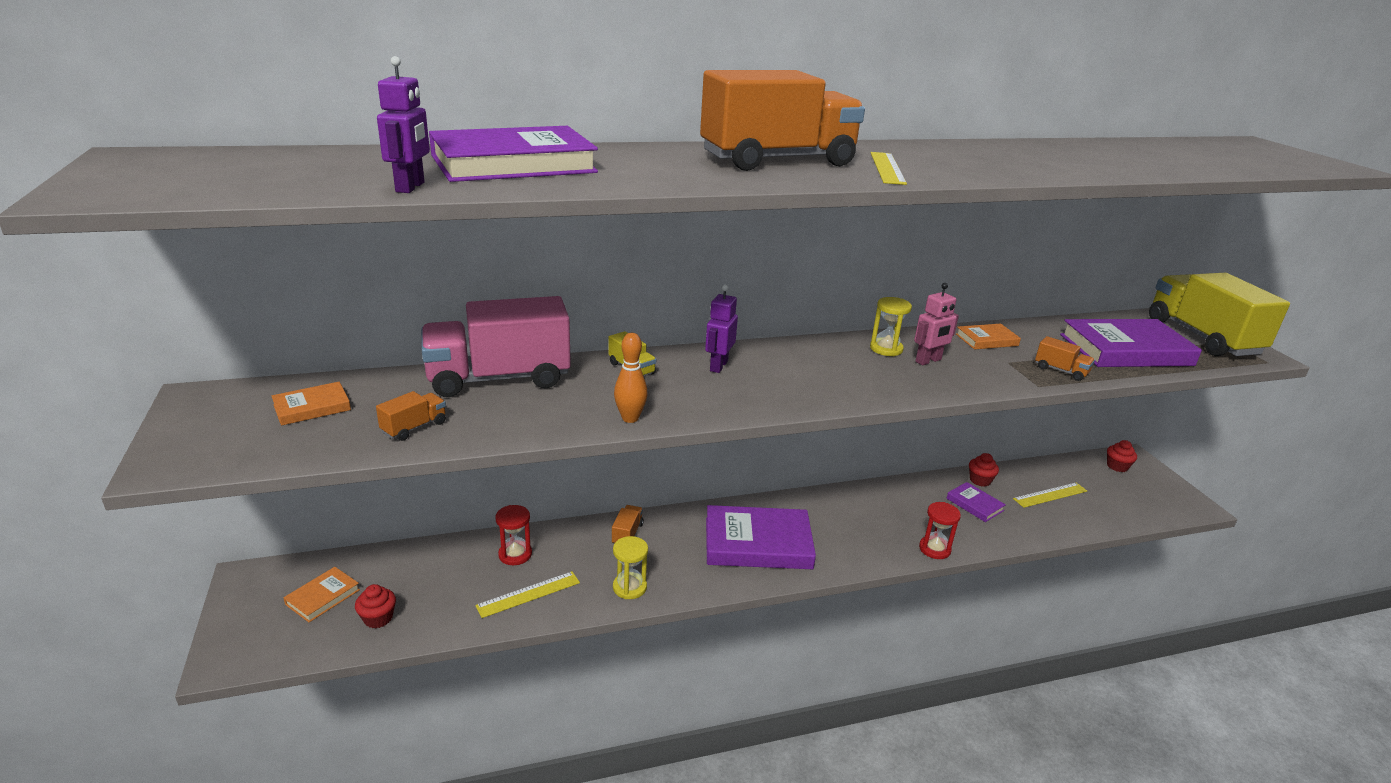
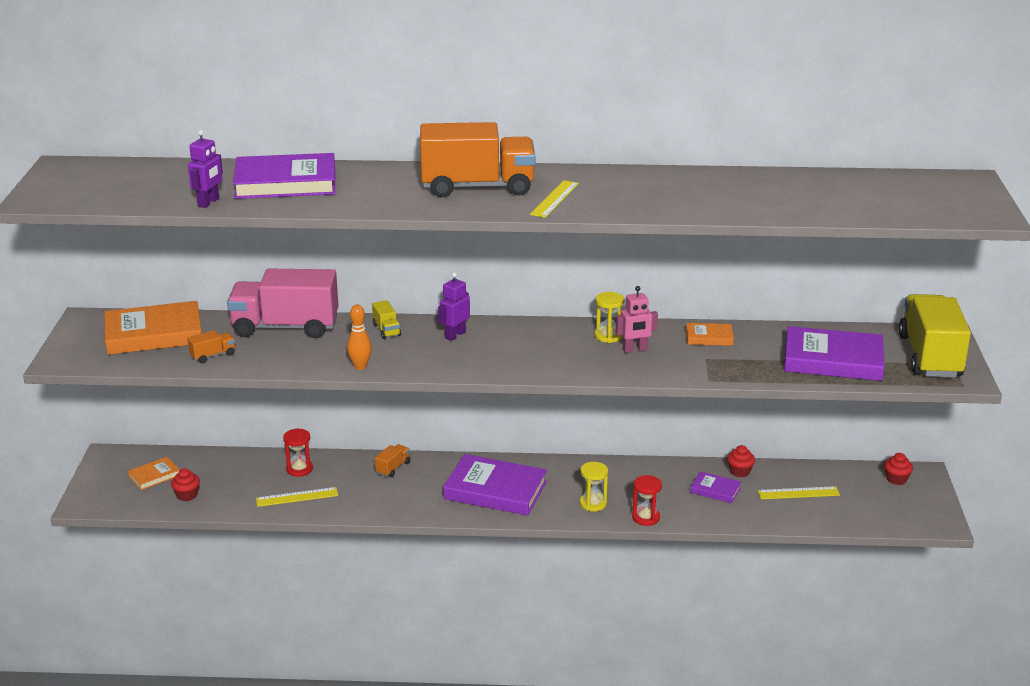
camera: 20 degrees right, 0 degrees up
orange book [272,382,351,426] -> orange book [104,301,202,355], size x2.05
yellow hourglass [613,536,648,599] -> yellow hourglass moved to [580,462,608,512]
purple book [946,482,1006,522] -> purple book turned 45 degrees counterclockwise [690,471,741,503]
orange truck [1035,336,1095,381] -> none

